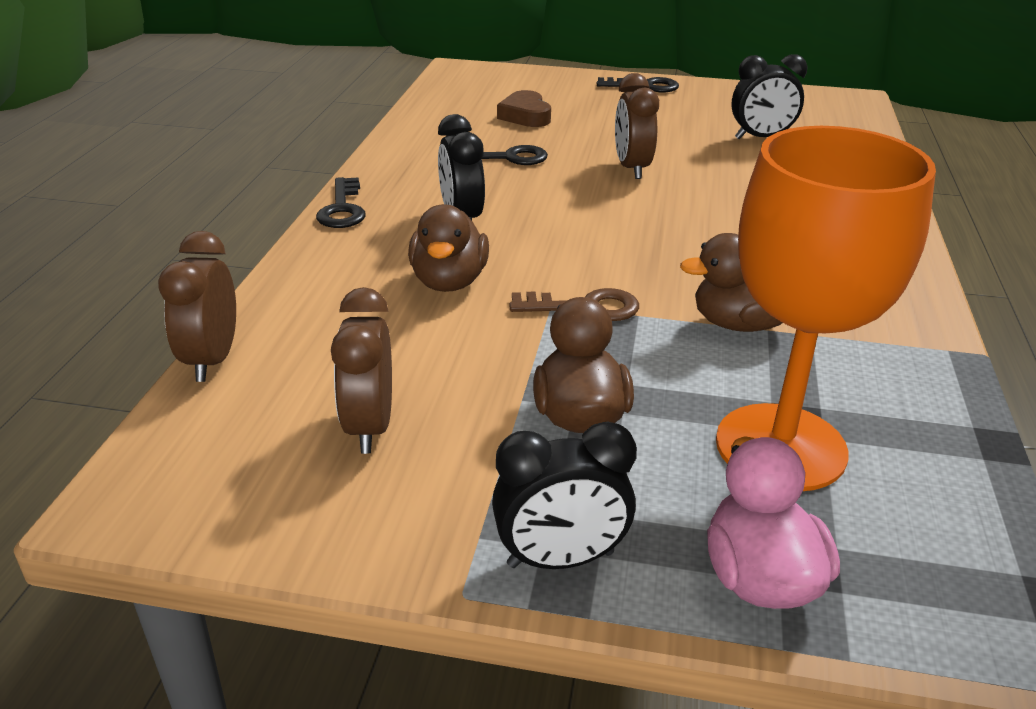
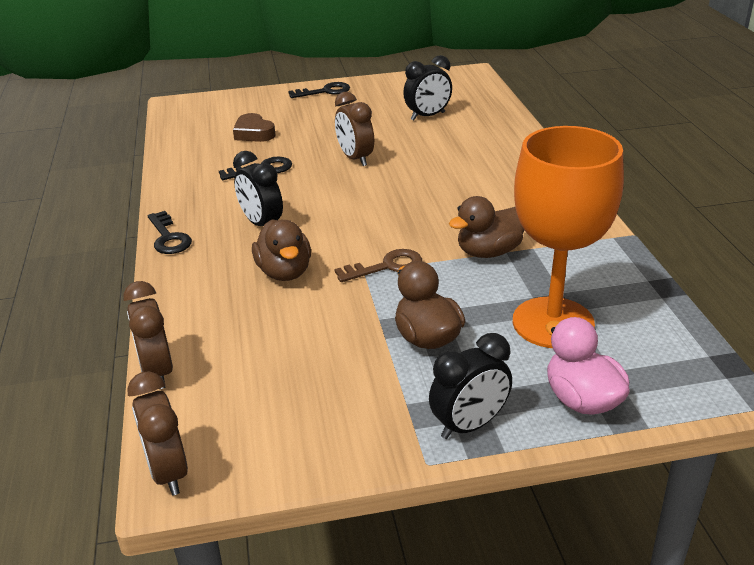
camera: 20 degrees left, 0 degrees up
brown clock [331,287,392,454] -> brown clock moved to [127,371,188,496]

